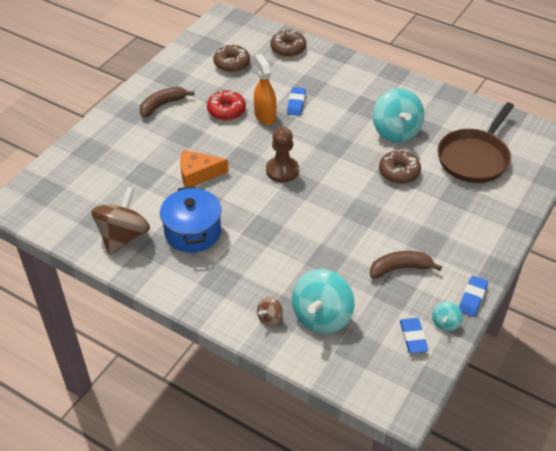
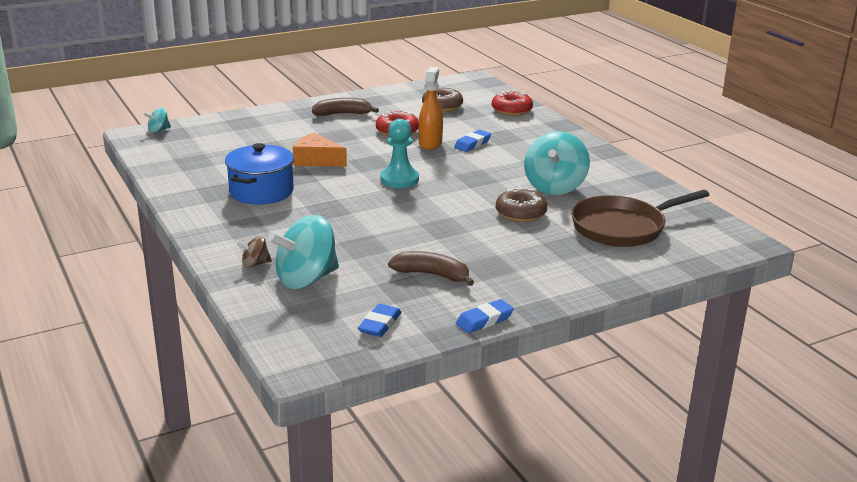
camera: 30 degrees right, 20 degrees down
brown spinning top [91,187,150,255] -> none
brown pawn [266,127,299,182] -> turquoise pawn [380,119,419,188]
brown donut [271,30,306,57] -> red donut [492,90,533,116]
turquoise spinning top [432,302,463,331] -> turquoise spinning top moved to [144,108,171,133]

